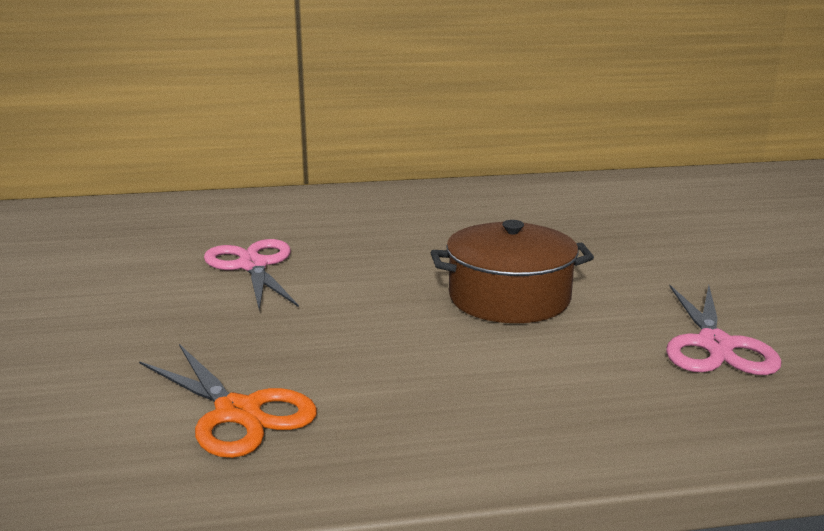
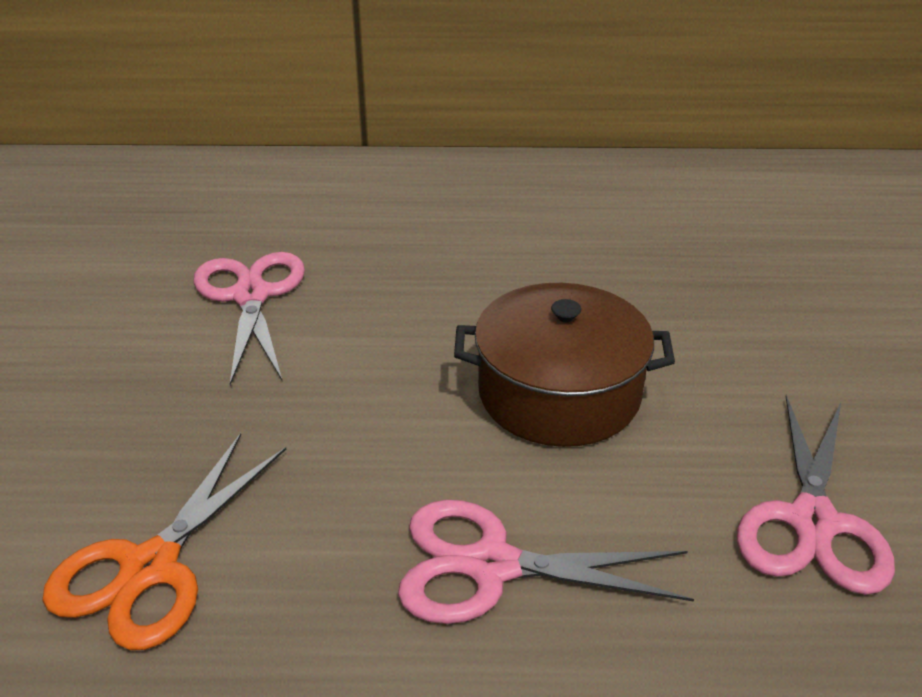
camera: 10 degrees right, 15 degrees up
orange scissors [139,344,317,458] -> orange scissors turned 60 degrees clockwise [43,433,286,650]
none -> pink scissors [398,500,694,624]

